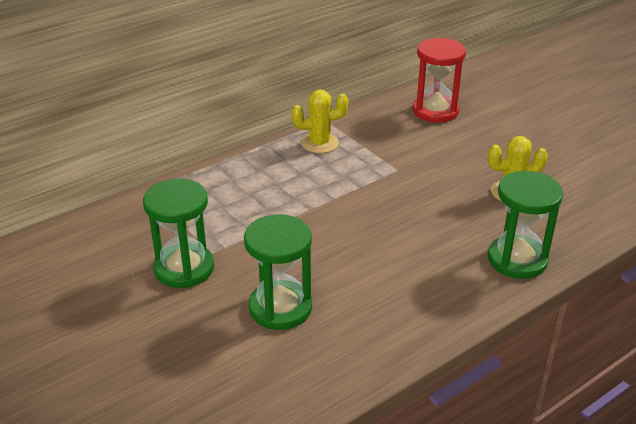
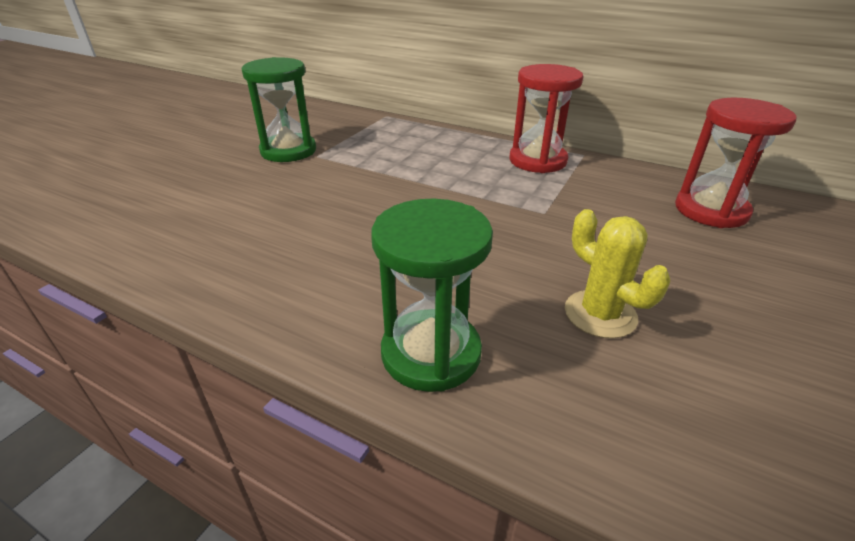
camera: 65 degrees right, 0 degrees up
green hourglass [244,214,312,330] -> none
yellow cactus [292,90,348,153] -> red hourglass [509,64,583,173]

